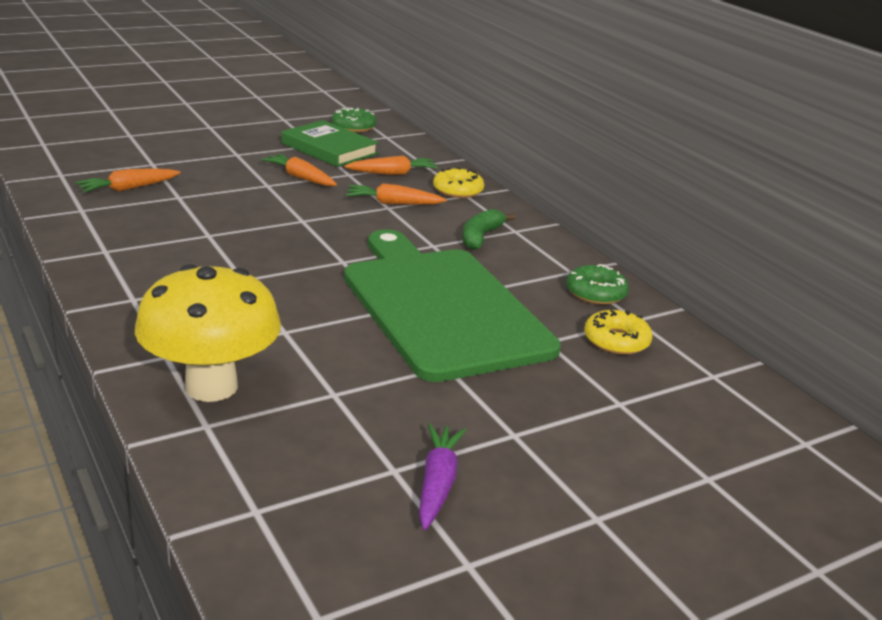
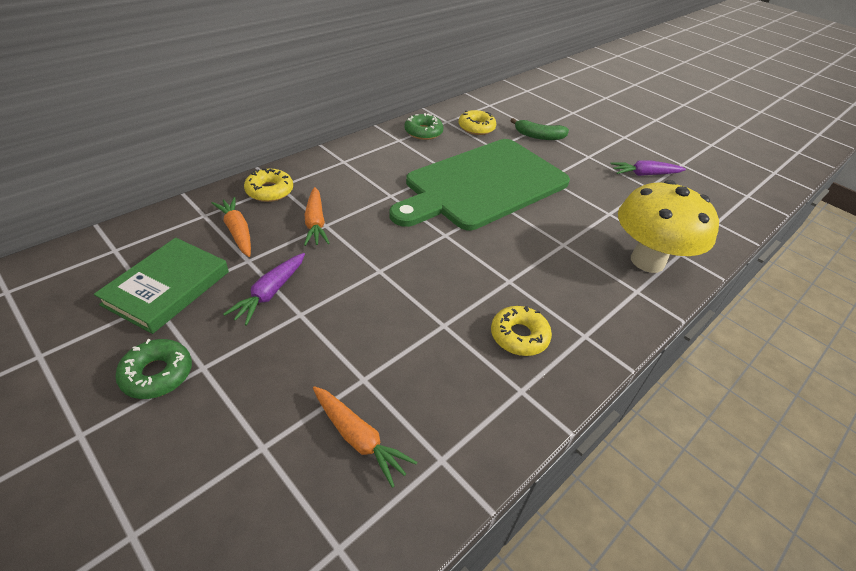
camera: 105 degrees left, 15 degrees up
orange carrot [261,153,337,186] -> purple carrot [223,253,305,326]
green donut [332,108,377,132] -> green donut moved to [115,339,192,399]
green banana [462,209,515,250] -> green banana moved to [510,118,569,140]
none -> yellow donut [491,306,552,356]

